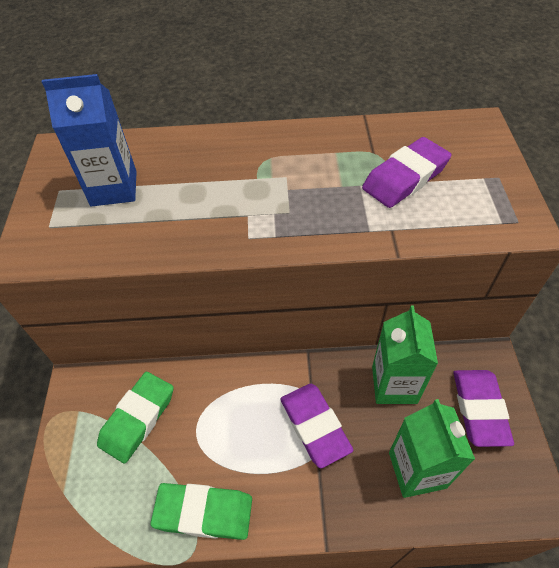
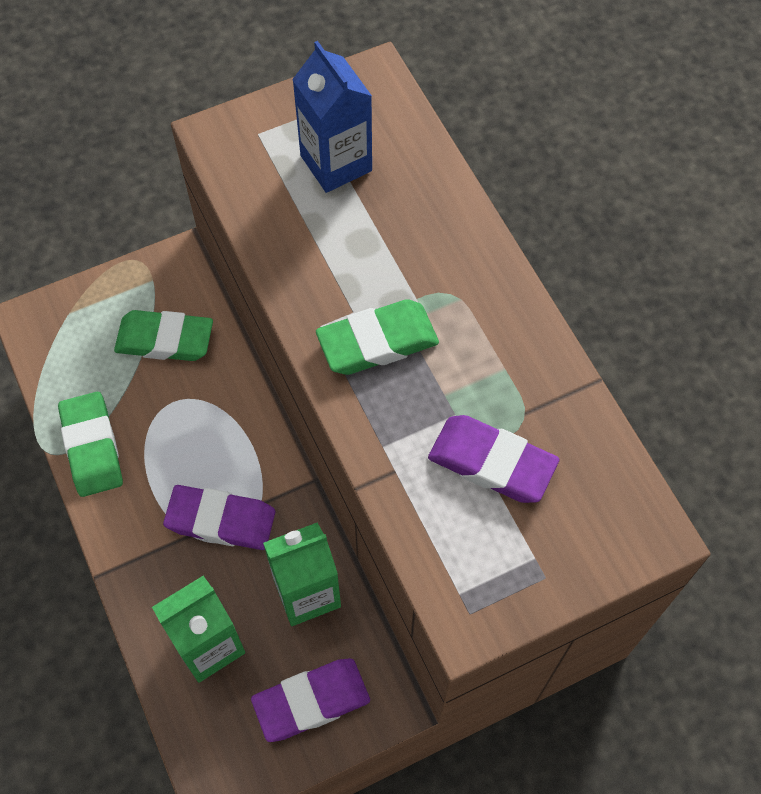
camera: 65 degrees right, 10 degrees up
purple eraser [281,384,353,468] -> purple eraser turned 60 degrees clockwise [163,485,275,550]
none -> green eraser [316,299,439,375]

